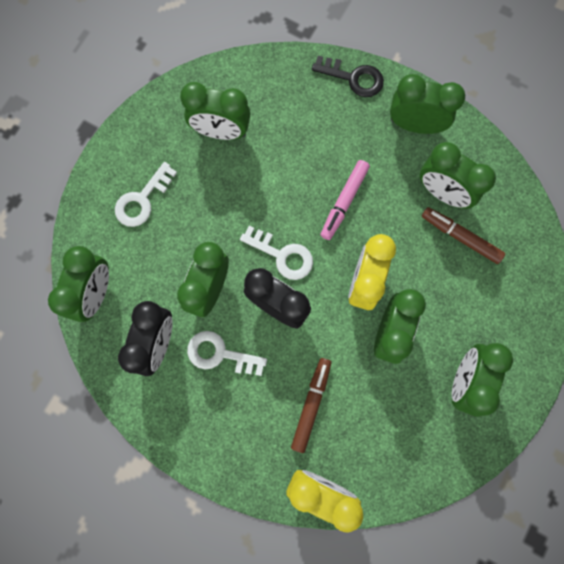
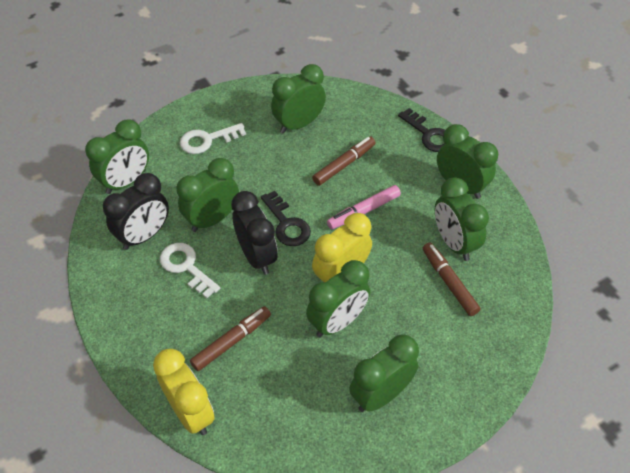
camera: 30 degrees right, 25 degrees down
green clock [180,82,250,140] -> green clock turned 105 degrees clockwise [271,64,326,134]
white key [240,226,313,280] -> black key [261,191,311,246]
none -> brown marker [312,137,375,186]

